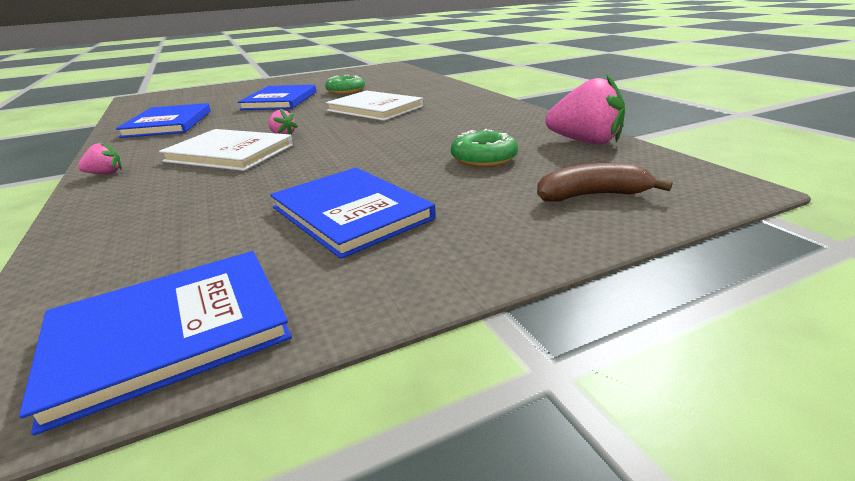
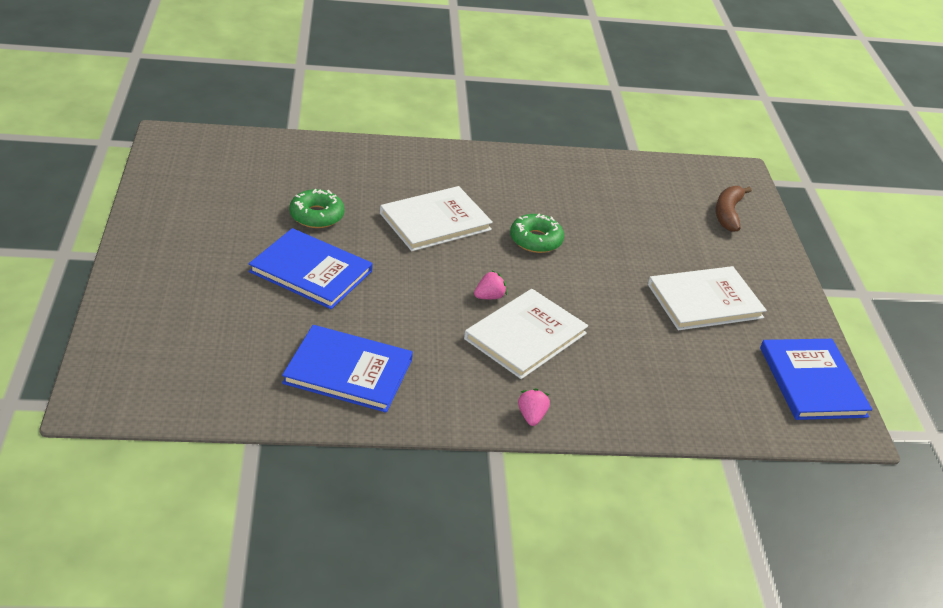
camera: 75 degrees left, 10 degrees up
blue book [270,168,436,259] -> white book [648,266,767,330]
green donut [451,129,518,167] -> green donut moved to [510,214,564,253]
pink strawberry [545,74,625,145] -> none

